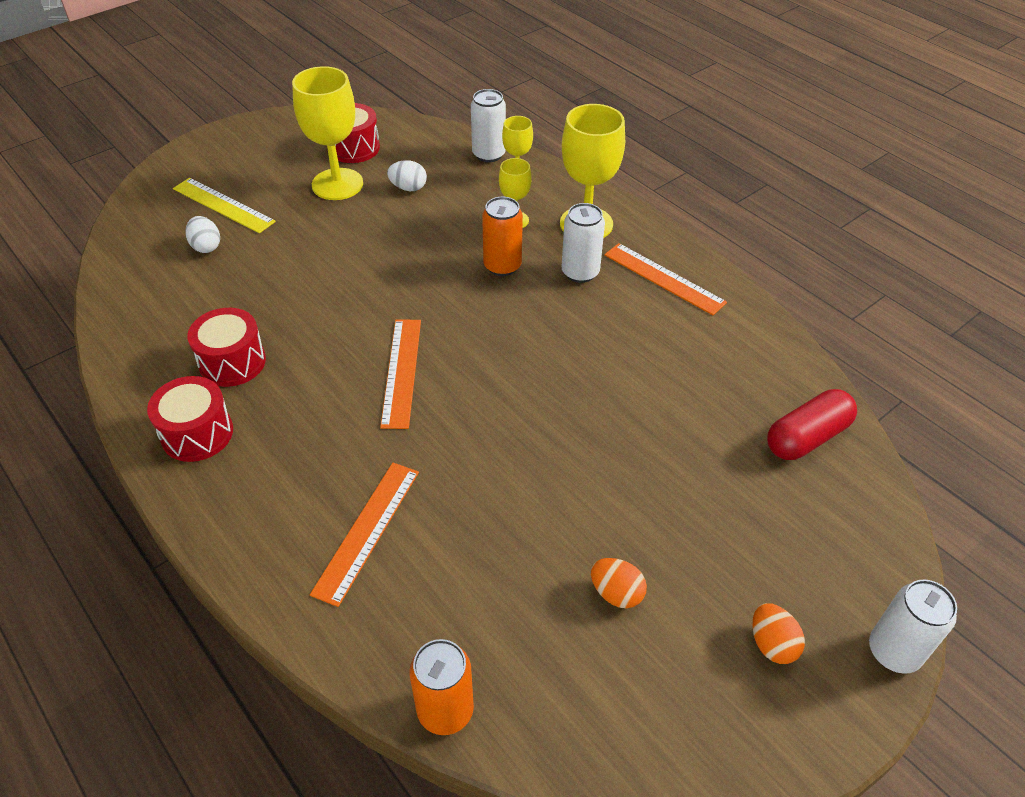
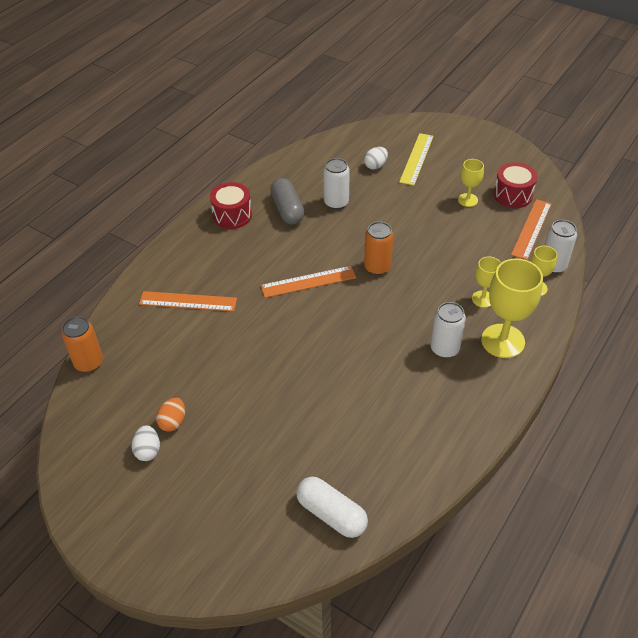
camera: 75 degrees right, 0 degrees up
red drum [187,308,266,387] -> grey capsule [270,178,304,225]
yellow goblet [292,66,363,200] -> yellow goblet [458,159,484,207], size x0.54
white egg [387,160,427,191] -> white egg moved to [132,425,160,461]
orange can [482,197,523,276] -> orange can moved to [364,221,394,275]
orange ruler [604,243,727,315] -> orange ruler moved to [511,199,551,260]
orange egg [753,603,805,664] -> none
red capsule [767,389,857,460] -> white capsule [296,477,368,538]
white can [869,579,957,674] -> white can moved to [323,158,350,210]

